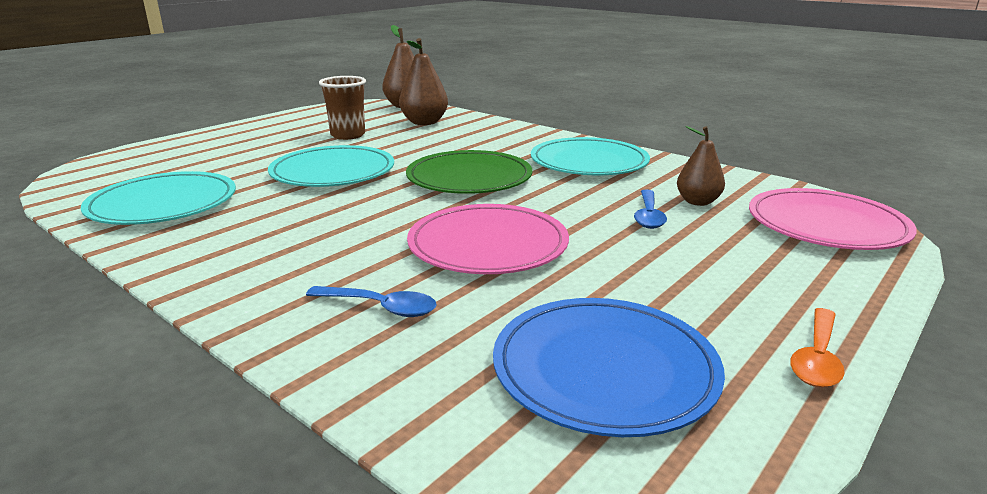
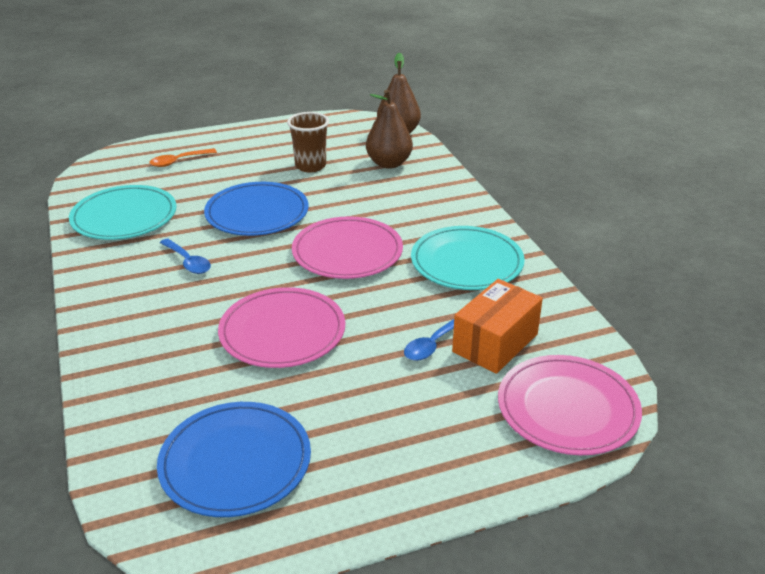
camera: 30 degrees right, 10 degrees up
turquoise plate [268,145,394,187] -> blue plate [204,182,309,236]
blue spoon [306,286,437,317] -> blue spoon moved to [160,238,211,274]
green plate [406,150,532,194] -> pink plate [292,216,403,279]
brown pear [677,126,725,206] -> orange box [452,279,543,374]
orange spoon [790,308,845,388] -> orange spoon moved to [149,148,217,167]

